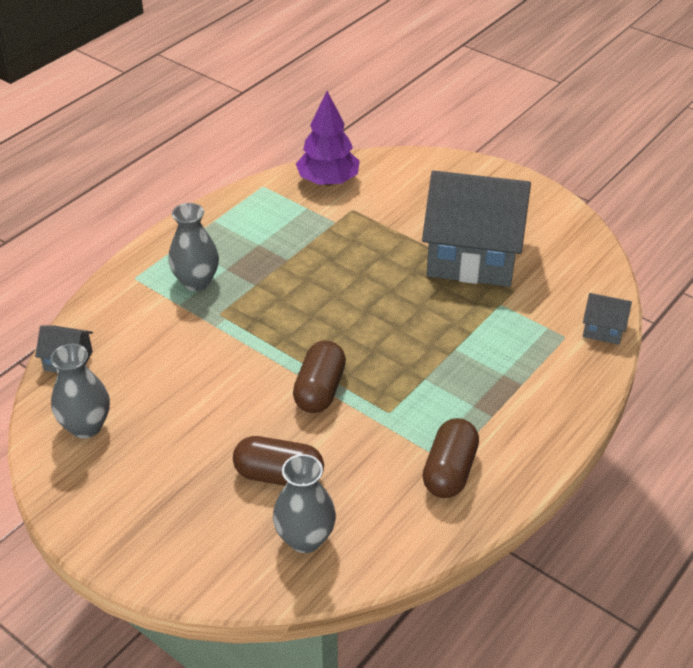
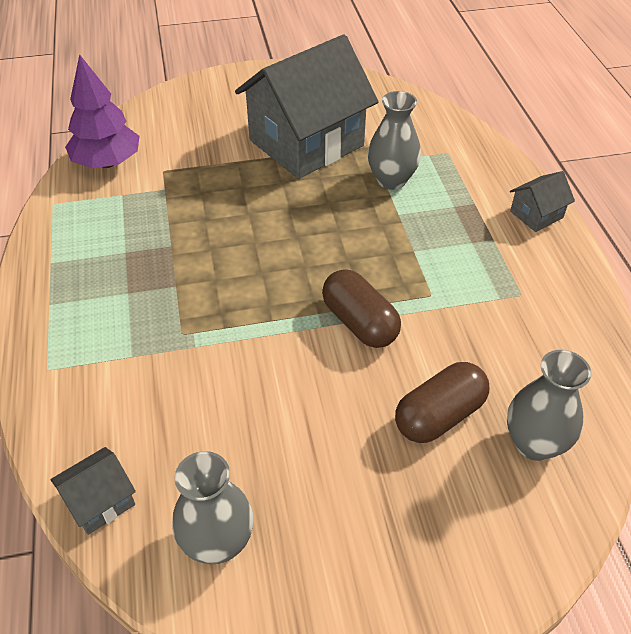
camera: 50 degrees left, 5 degrees up
grey vase [168,203,219,291] -> grey vase moved to [368,91,421,190]
brown capsule [423,418,479,498] -> none
grey house [583,293,632,345] -> grey house moved to [510,171,575,232]

